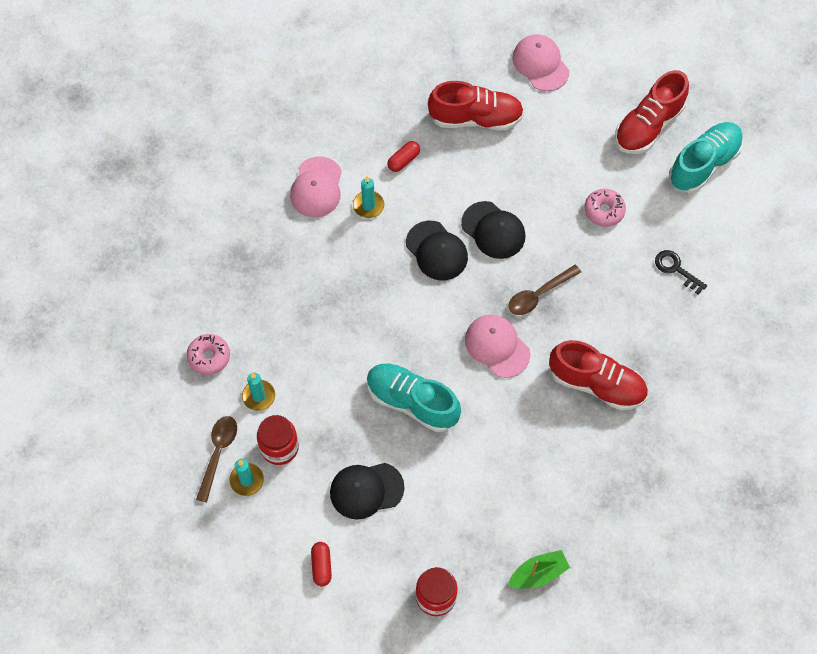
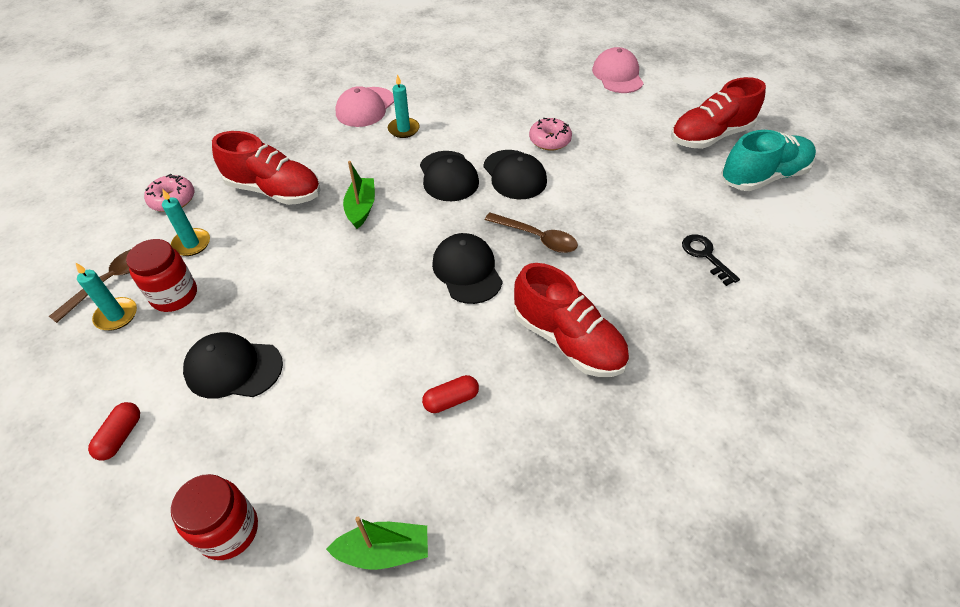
camera: 20 degrees right, 15 degrees down
turquoise shoe [367,363,461,432] -> none
red capsule [387,141,420,172] -> red capsule moved to [422,375,479,413]
red shoe [428,81,524,131] -> red shoe moved to [212,131,321,205]
pink cap [465,315,531,378] -> black cap [432,233,503,304]
brown spoon [508,265,581,315] -> brown spoon turned 135 degrees counterclockwise [485,213,578,253]
pink donut [584,189,626,227] -> pink donut moved to [529,118,572,150]
none -> green boat [343,161,375,229]

